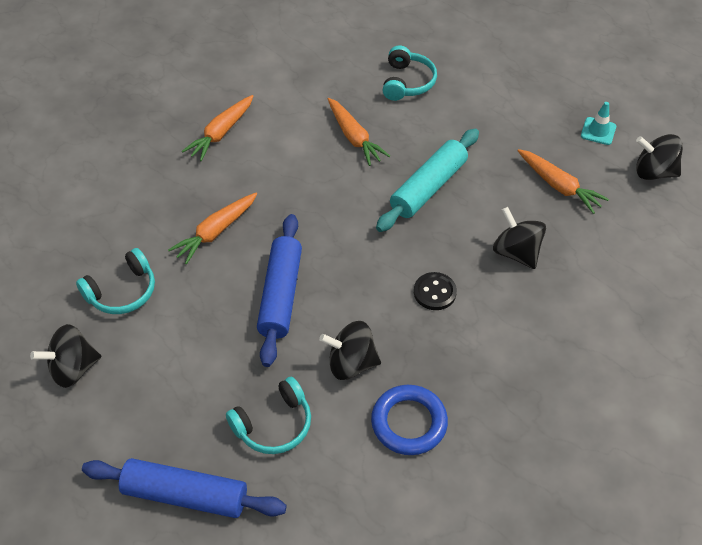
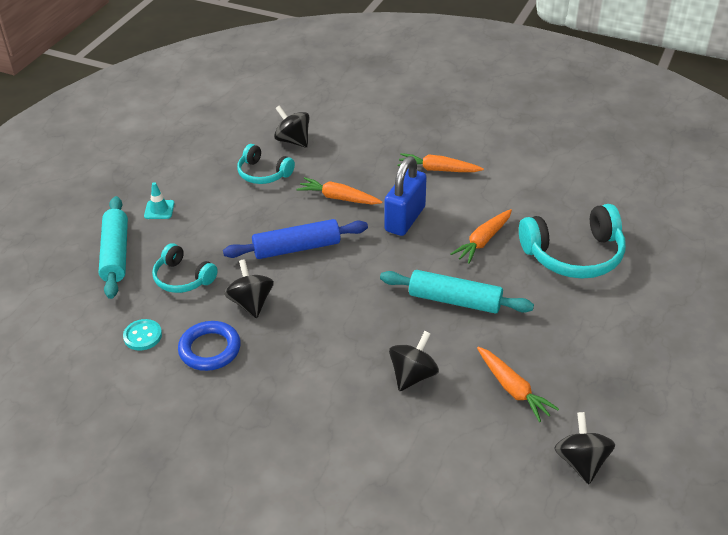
camera: 70 degrees right, 10 degrees down
black spinning top [30,324,102,388] -> black spinning top moved to [274,105,310,148]
blue rolling pin [82,458,287,518] -> turquoise rolling pin [99,196,128,299]
turquoise headphones [383,46,437,101] -> turquoise headphones [519,204,626,279], size x1.69
black button [414,272,457,310] -> none
orange carrot [517,149,609,214] -> orange carrot turned 60 degrees counterclockwise [477,347,559,422]
turquoise traffic cone [581,102,616,145] -> turquoise traffic cone moved to [144,182,175,219]
none -> turquoise button [123,319,162,351]
none -> blue padlock [384,156,427,236]

